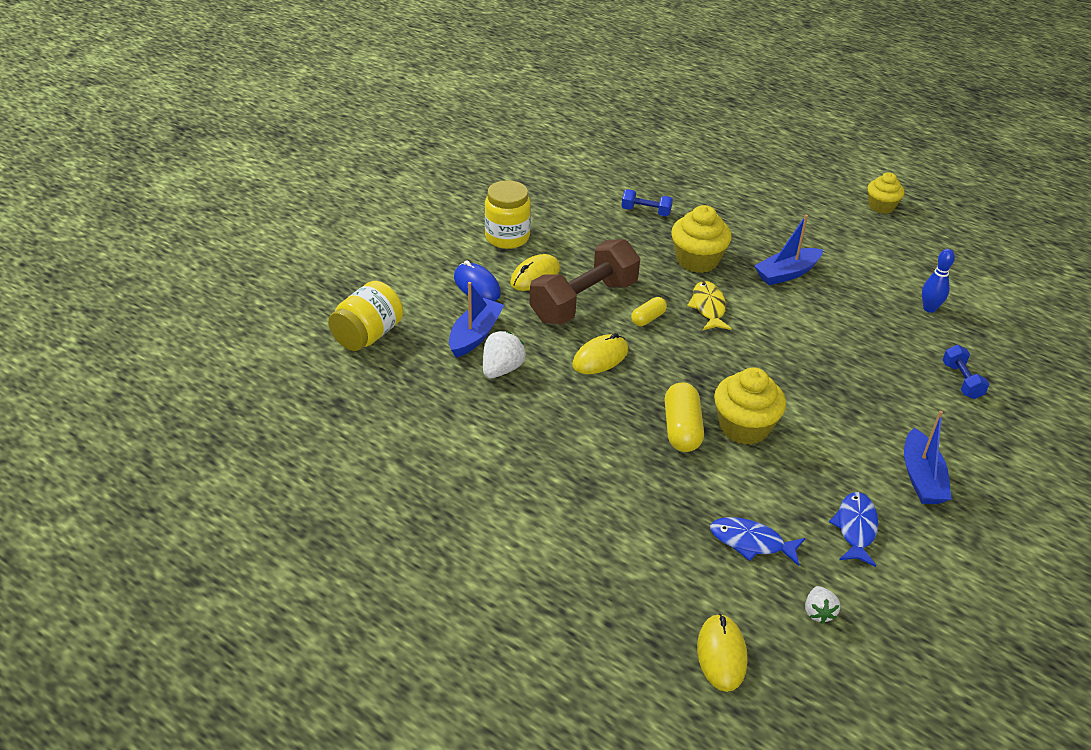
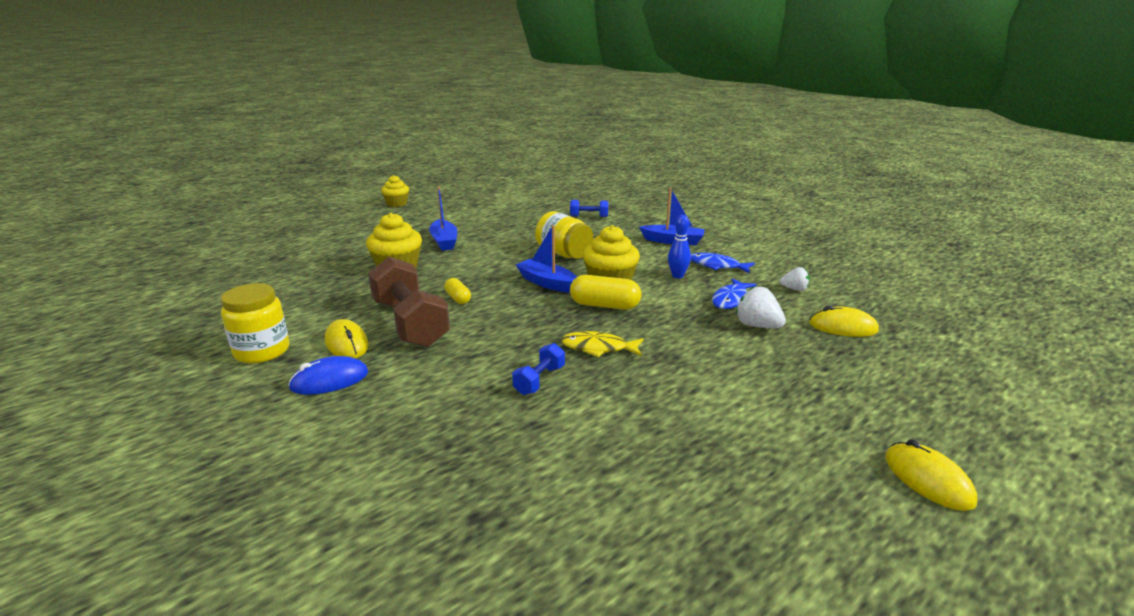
camera: 75 degrees left, 15 degrees down
yellow jar [328,281,403,351] -> yellow jar moved to [535,211,593,259]
blue boat [449,282,504,358] -> blue boat moved to [516,225,577,293]
white strawberry [483,331,526,378] -> white strawberry moved to [736,286,786,328]
yellow mouse [572,333,628,374] -> yellow mouse moved to [885,439,977,511]
blue dumbbell [621,189,673,216] -> blue dumbbell moved to [512,343,565,395]
yellow fish [687,281,732,330] -> yellow fish moved to [561,331,644,357]
blue bowling pin [922,249,955,313] -> blue bowling pin moved to [668,215,691,278]

